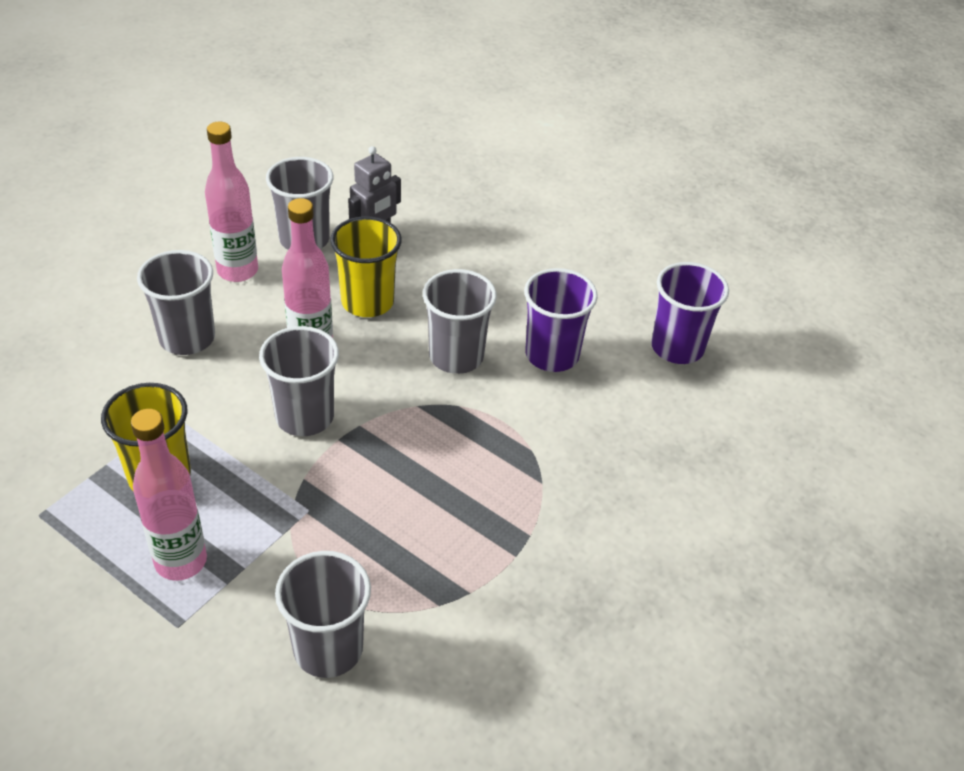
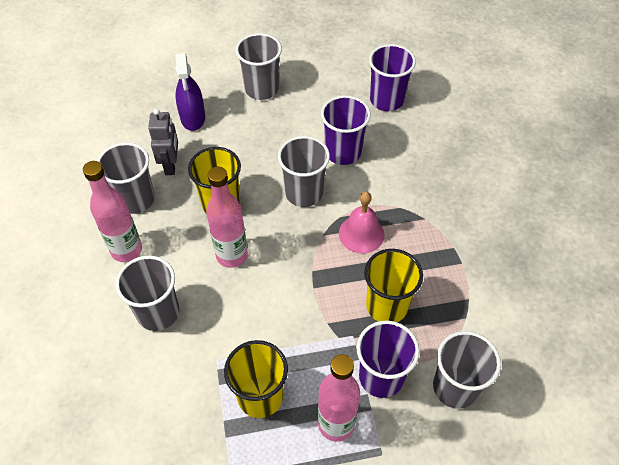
camera: 45 degrees left, 10 degrees up
grey cup [259,326,339,436] -> grey cup moved to [236,33,282,100]
none -> purple spray bottle [175,53,205,131]
none -> pink bell [339,192,385,253]
none -> purple cup [356,320,420,398]
none -> yellow cup [364,249,423,322]

